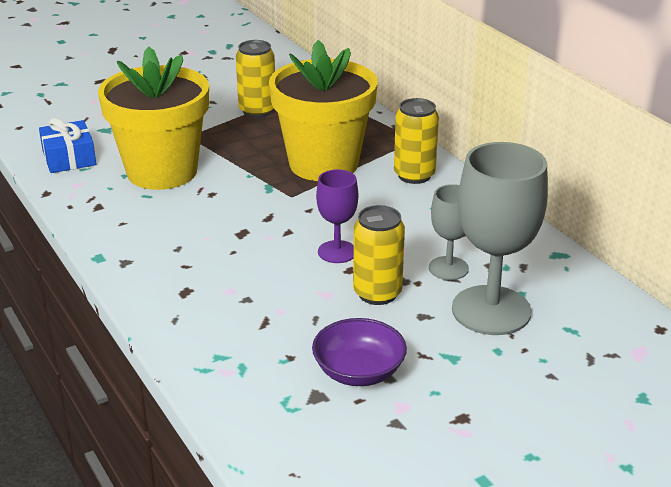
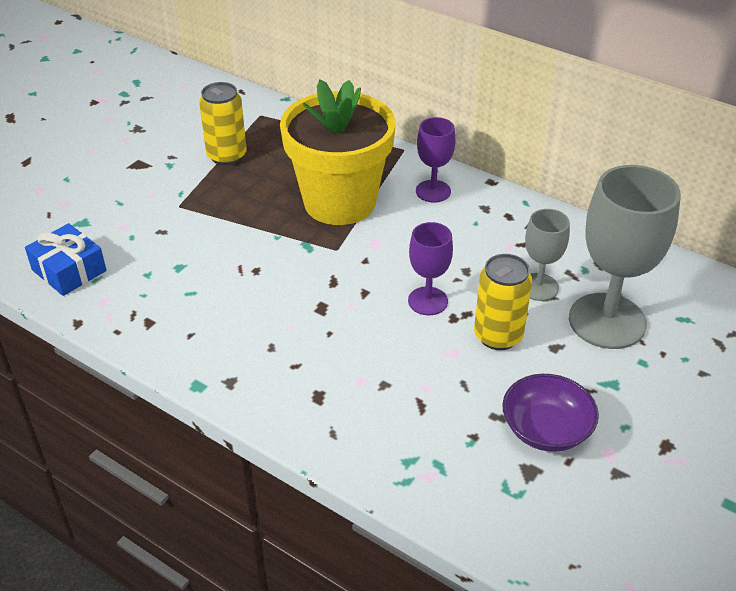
camera: 25 degrees left, 10 degrees up
yellow flower pot [98,47,209,190] -> none
yellow can [394,98,439,184] -> purple goblet [416,117,456,202]

